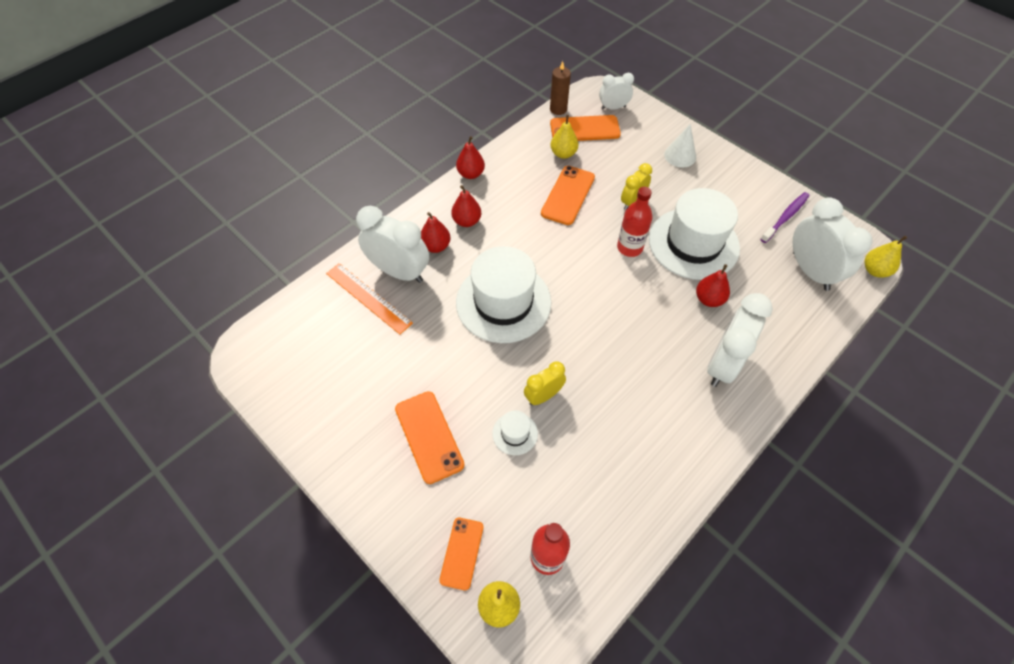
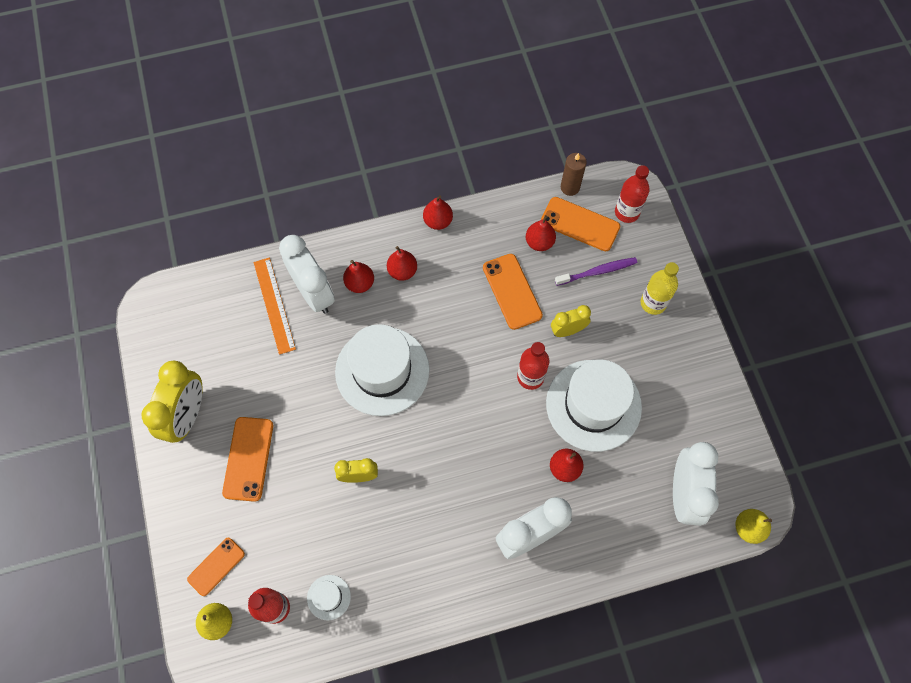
camera: 30 degrees right, 10 degrees up
white hat [492,410,538,455] -> white hat moved to [307,575,351,620]
orange phone [541,166,595,225] -> orange phone turned 75 degrees counterclockwise [483,254,543,330]
yellow pear [551,115,578,159] -> red pear [526,215,556,251]
white clock [599,73,634,109] -> red bottle [615,165,649,223]
white cone [664,124,696,168] -> yellow bottle [640,262,679,315]
purple toothbrush [761,192,809,243] -> purple toothbrush moved to [555,257,637,286]
none -> yellow clock [142,361,202,443]

